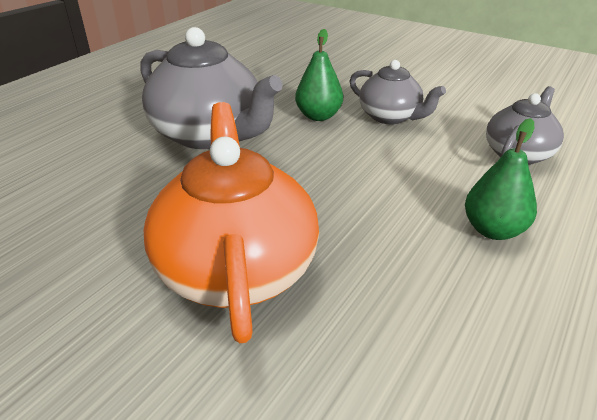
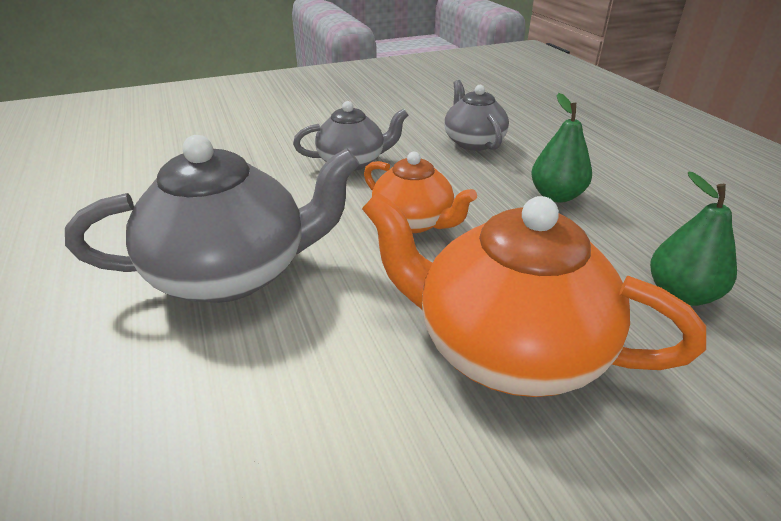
camera: 55 degrees left, 0 degrees up
green pear [295,29,343,121] -> green pear moved to [650,171,737,306]
none -> orange teapot [364,152,477,233]

